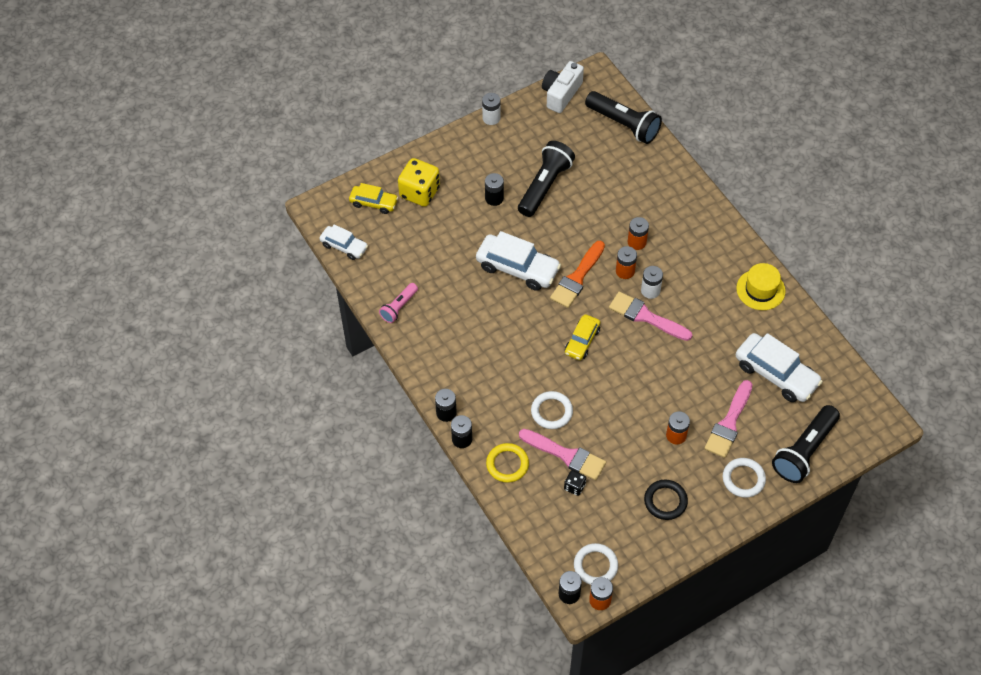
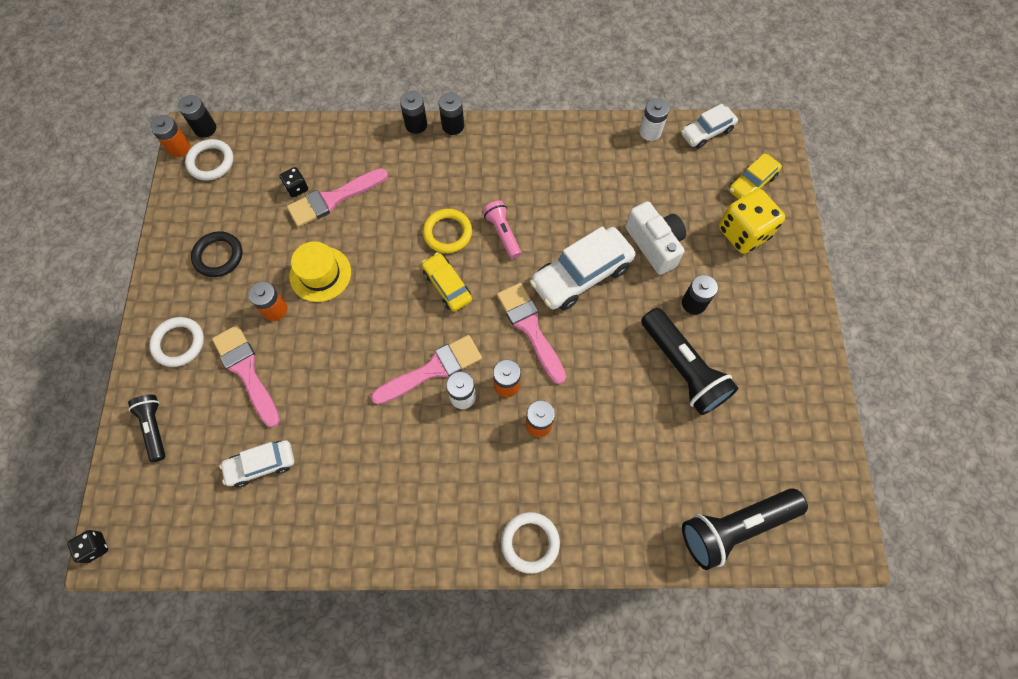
camera: 120 degrees right, 10 degrees up
pink flashlight [379,283,418,323] -> pink flashlight moved to [482,200,521,259]
white battery [482,93,500,125] -> white battery moved to [639,98,669,141]
yellow ring [486,443,529,483] -> yellow ring moved to [423,209,472,253]
white ring [531,391,573,429] -> white ring moved to [501,512,560,574]
white camera [542,61,584,113] -> white camera moved to [625,201,686,275]
orange brush [550,241,605,308] -> pink brush [497,283,566,384]
yellow hat [736,263,785,310] -> yellow hat moved to [289,241,351,302]
white car [736,333,823,402] -> white car [219,440,294,487], size x0.59
black flashlight [772,405,840,483] -> black flashlight [128,395,165,462], size x0.56
none -> black dice [67,530,108,563]

